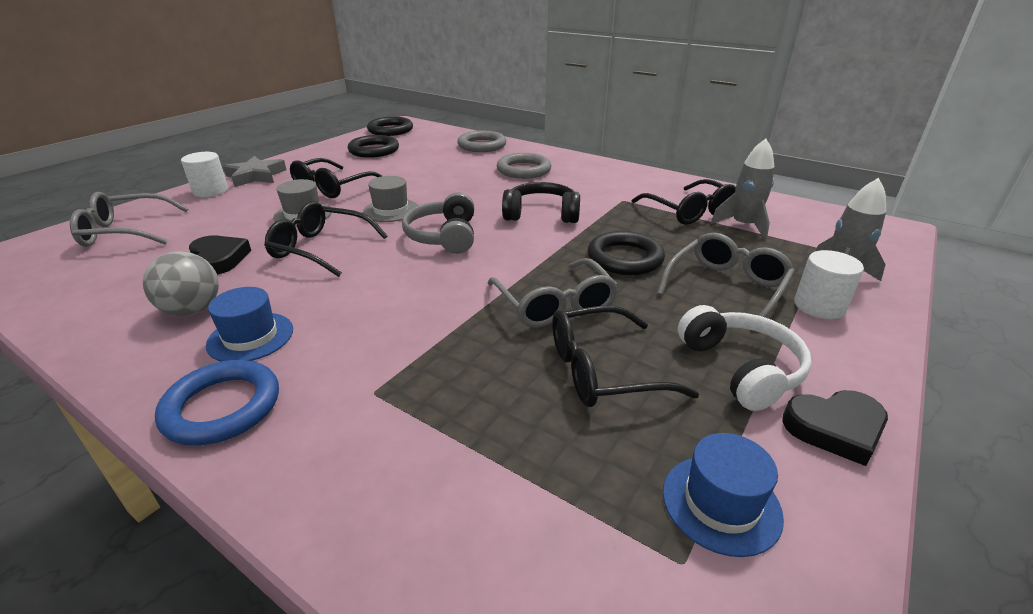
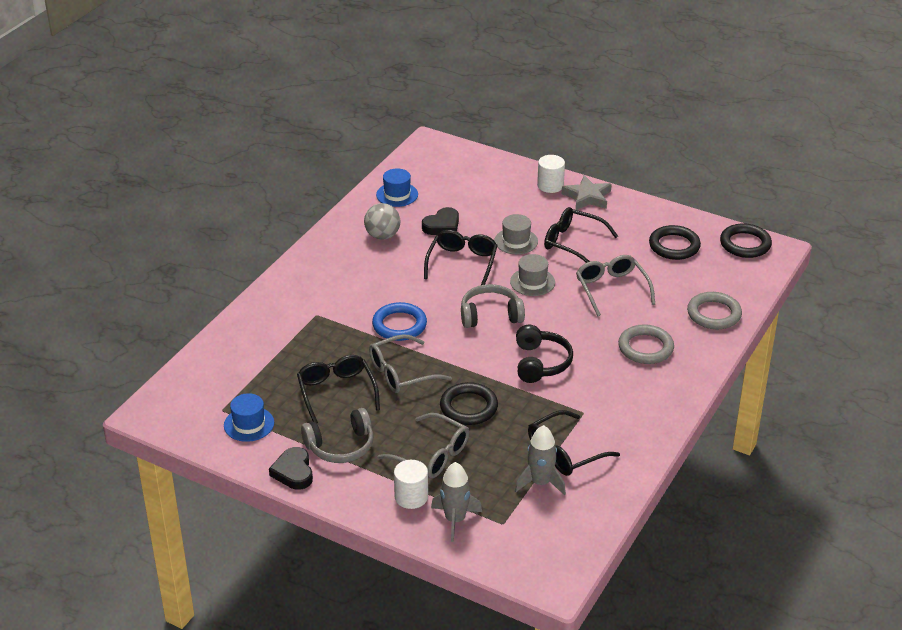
camera: 85 degrees right, 5 degrees up
grey glasses [70,192,188,247] -> grey glasses moved to [576,255,655,317]
blue ring [155,360,279,445] -> blue ring moved to [372,302,427,341]
blue hat [206,287,293,361] -> blue hat moved to [376,168,418,207]
white headphones [678,305,812,411] -> grey headphones [301,408,374,463]

